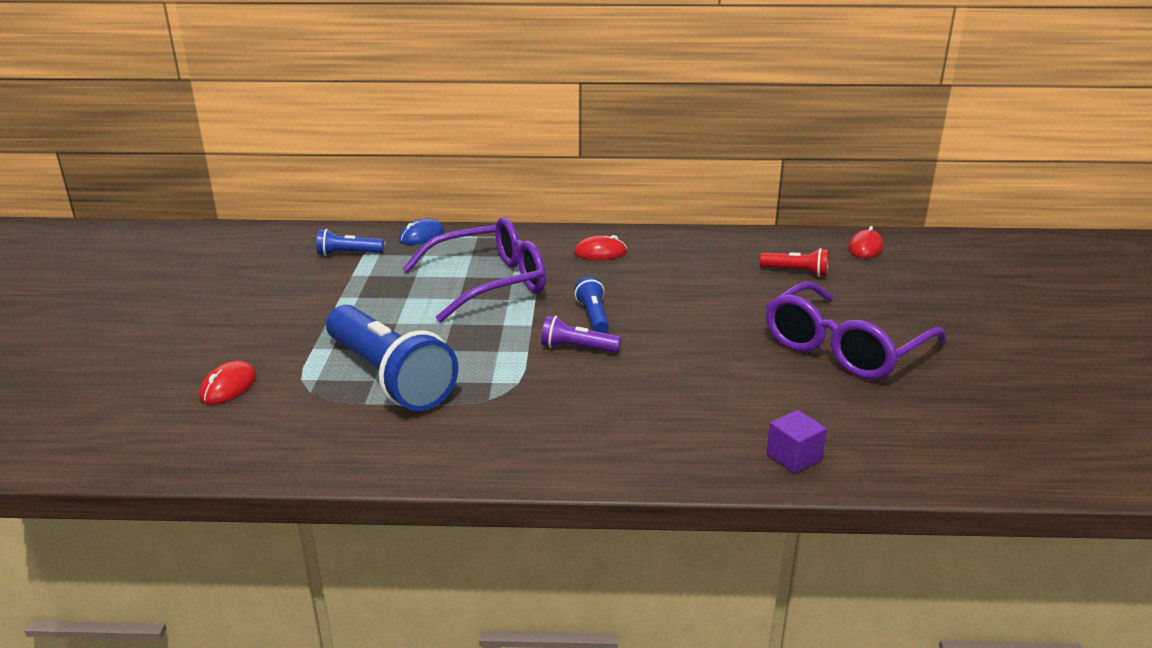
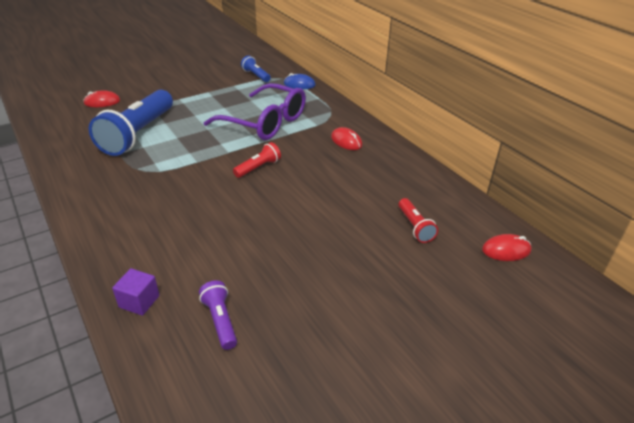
camera: 55 degrees right, 10 degrees up
purple flashlight [541,316,621,353] -> purple flashlight moved to [199,280,237,350]
blue flashlight [575,277,609,333] -> red flashlight [233,142,281,178]
purple glasses [766,281,946,379] -> none

